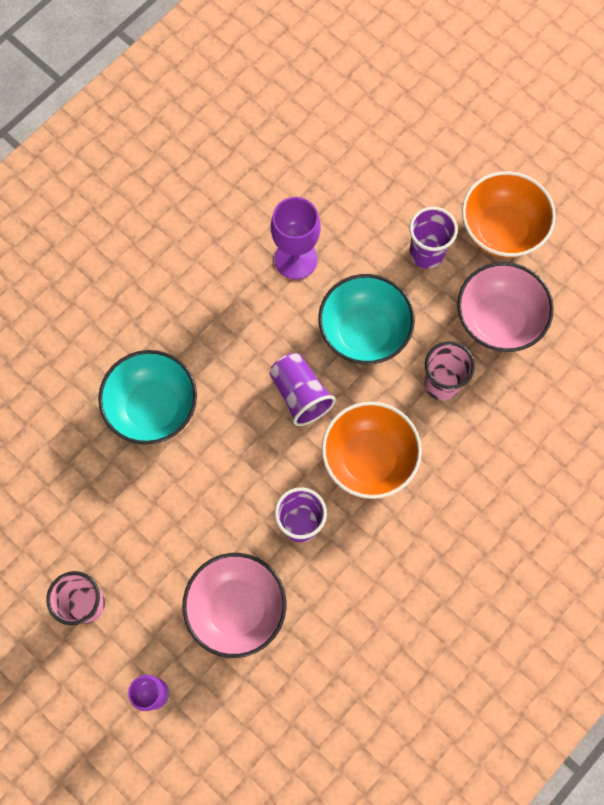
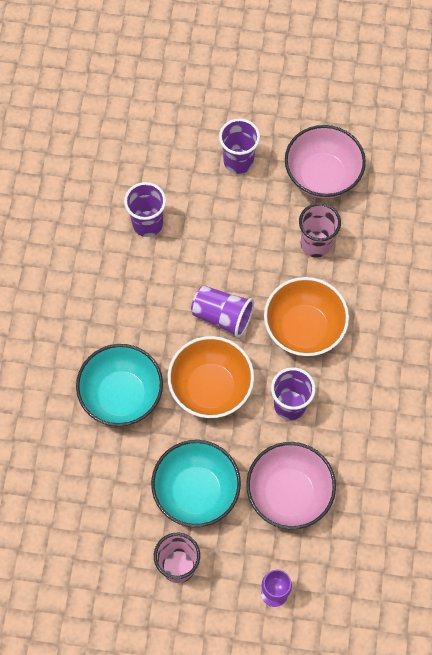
camera: 35 degrees left, 5 degrees down
purple goblet [271,197,320,279] -> purple cup [124,182,166,237]
turquoise bowl [318,274,415,364] -> turquoise bowl moved to [151,440,241,527]
orange bowl [462,171,556,258] -> orange bowl moved to [168,336,254,418]

